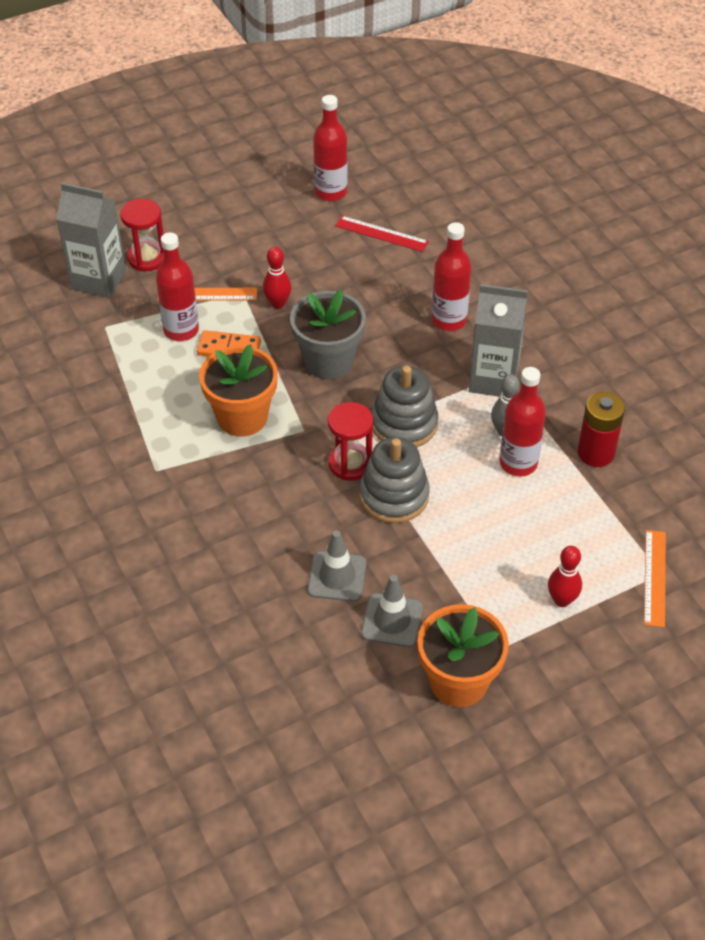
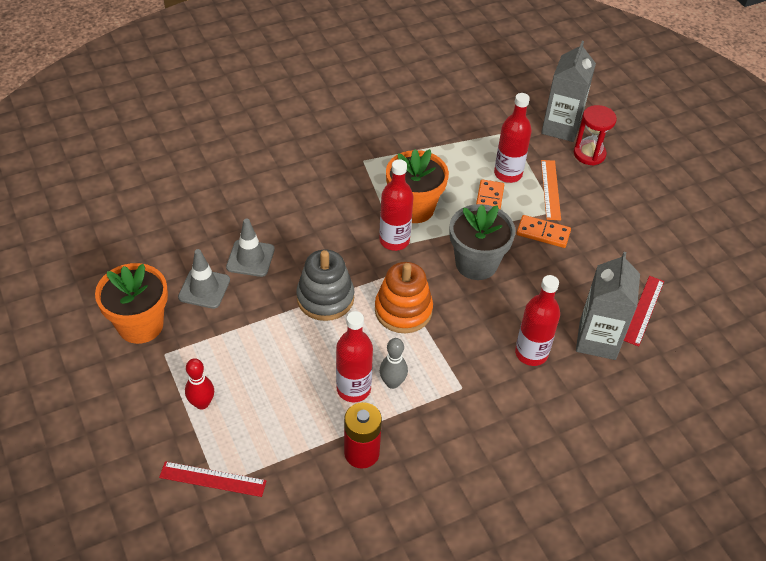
camera: 90 degrees right, 0 degrees up
red bowling pin [263,247,291,309] -> orange domino [517,215,571,248]
red bottle [313,95,347,201] -> red bottle moved to [379,159,414,251]
red hourglass [328,402,373,481] -> none
grey stacking toy [371,366,438,447] -> orange stacking toy [375,262,433,333]
grey carton [469,284,528,397] -> grey carton moved to [576,252,640,360]
orange ruler [644,530,666,627] -> red ruler [159,461,267,497]

